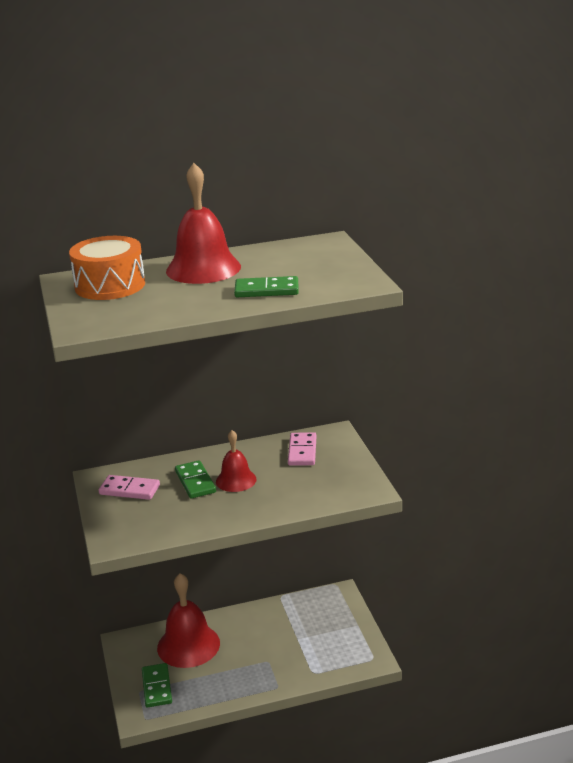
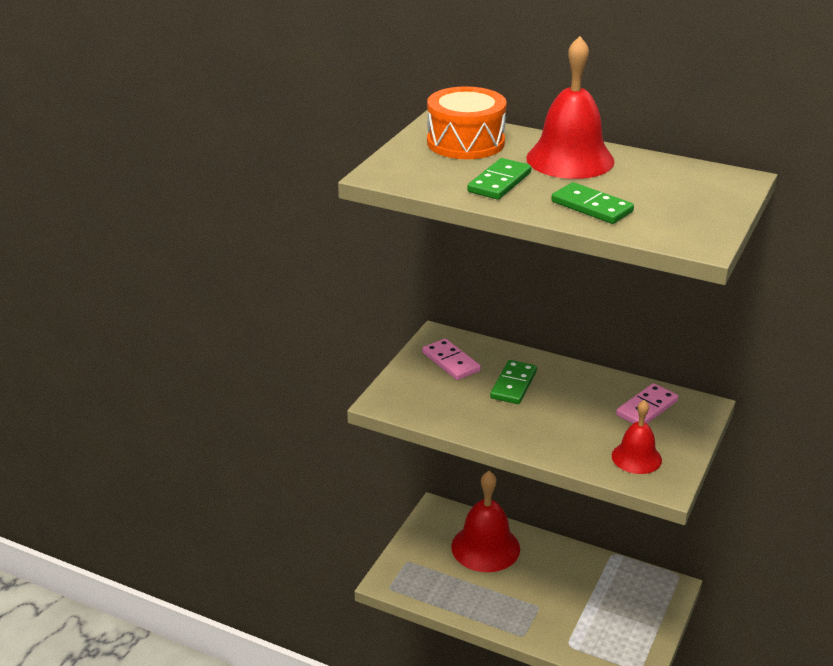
camera: 40 degrees right, 5 degrees up
green domino [142,663,172,708] -> green domino moved to [467,158,532,200]
red bell [216,430,256,492] -> red bell moved to [612,400,662,474]

